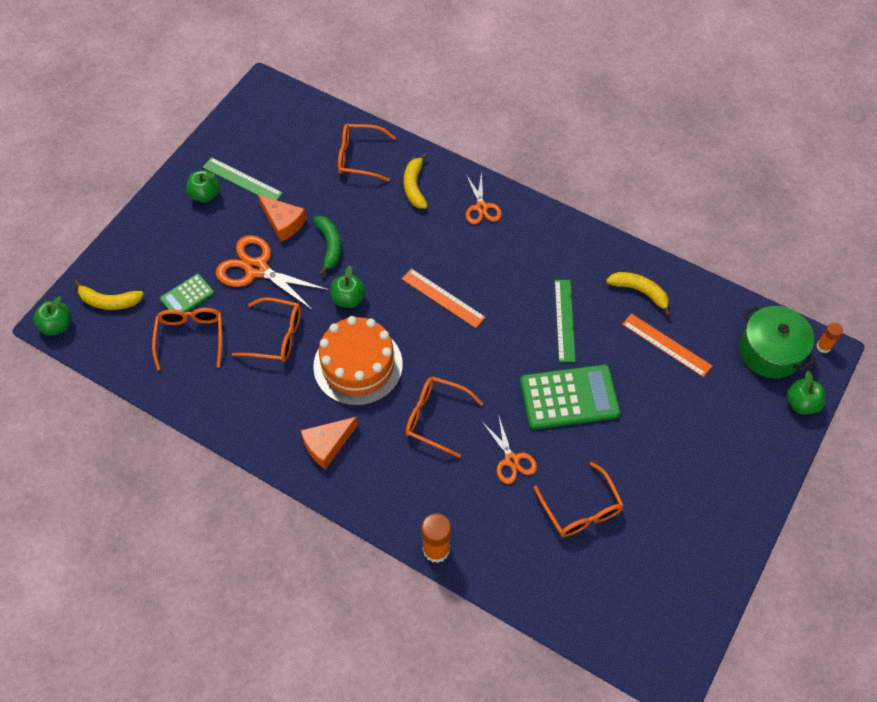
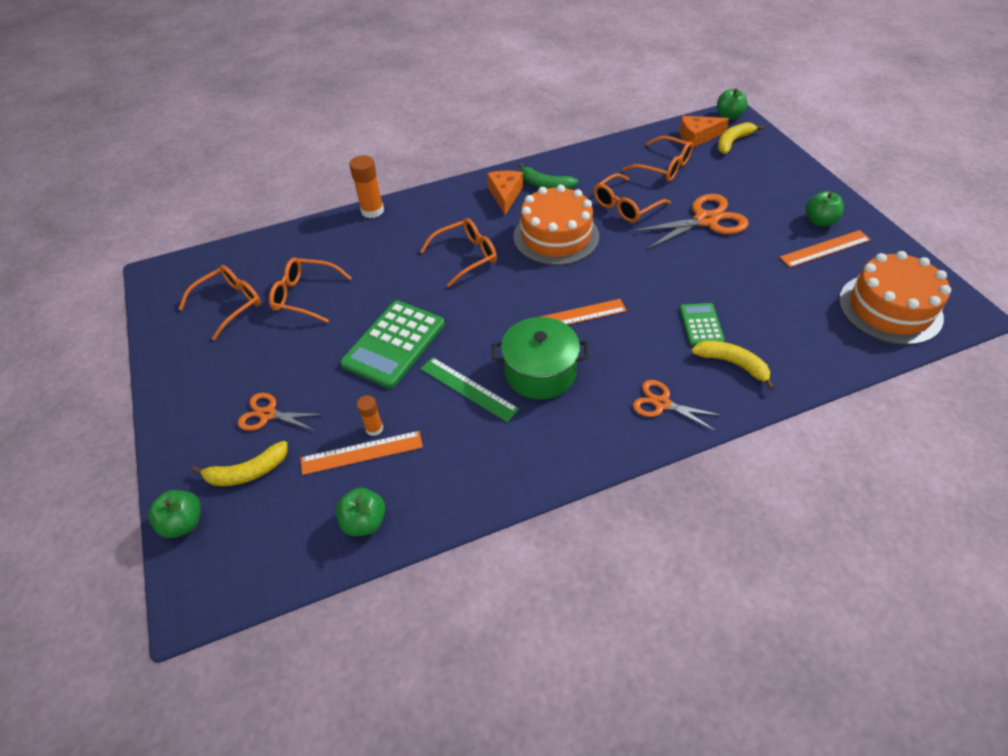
camera: 130 degrees right, 10 degrees down
green calculator [160,274,215,313] -> green calculator moved to [679,303,725,346]
green ruler [203,157,283,200] -> orange ruler [780,230,871,267]
orange cheese [258,195,307,242] -> orange cheese moved to [679,116,729,147]
green banana [313,216,341,275] -> green banana moved to [518,163,578,189]
green apple [331,265,366,308] -> green apple moved to [335,488,385,536]
orange glasses [338,124,396,182] -> orange glasses moved to [179,265,261,340]
orange scissors [482,414,537,484] -> orange scissors moved to [238,393,324,431]
yellow banana [606,272,671,316] -> yellow banana moved to [192,441,288,486]
green pot [740,305,815,378] -> green pot moved to [492,317,589,400]
orange glue stick [816,323,843,353] -> orange glue stick moved to [357,395,383,436]
none -> orange cake [839,251,951,345]

